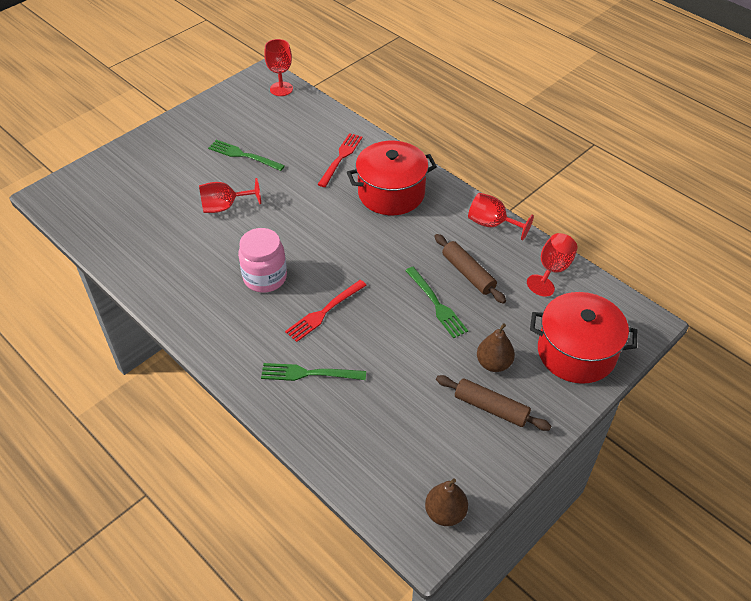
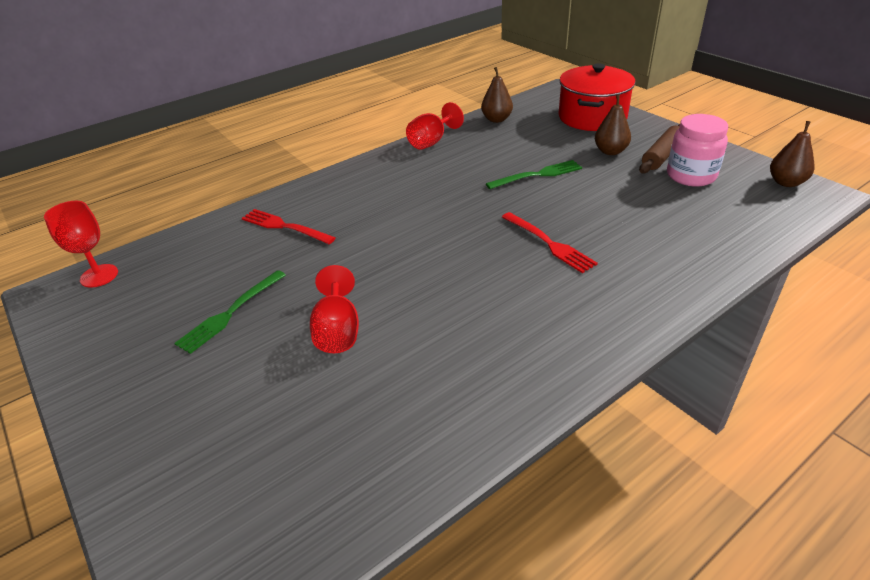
camera: 80 degrees left, 10 degrees down
pink jar [238,228,287,293] -> pink jar moved to [667,114,728,186]
green fork [261,363,366,381] -> none
red pot [347,141,437,215] -> none
brown rolling pin [435,234,506,304] -> none
red goblet [527,233,577,297] -> brown pear [481,67,513,123]

